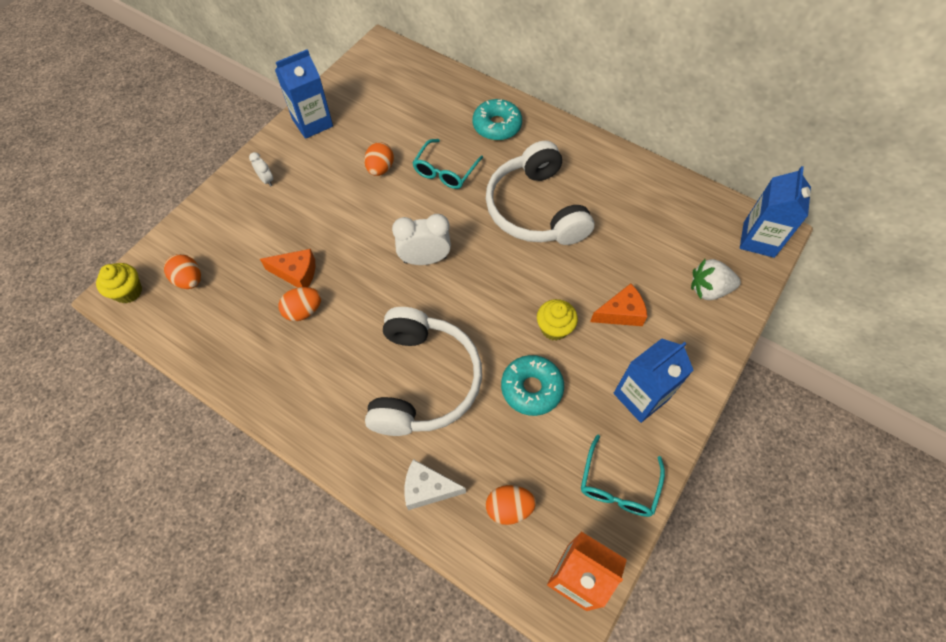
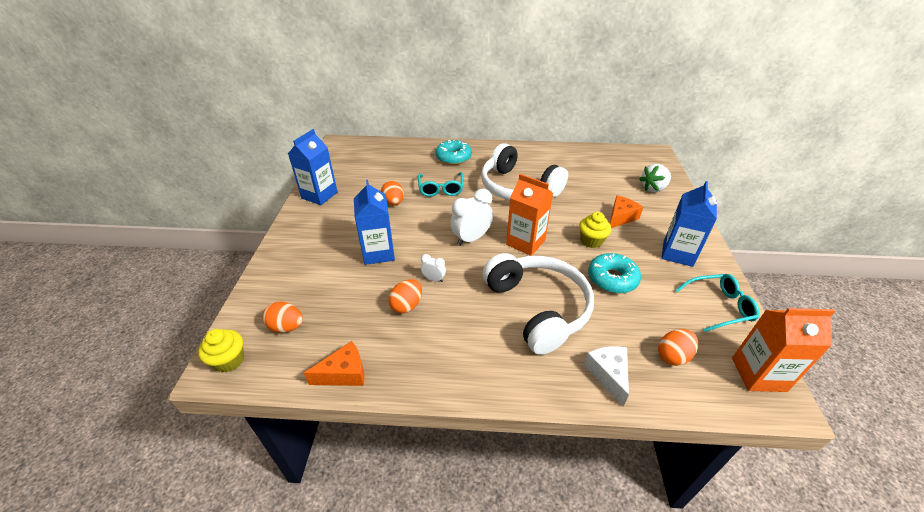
camera: 30 degrees left, 20 degrees down
white clock [249,152,273,186] -> white clock moved to [421,254,446,282]
orange cheese [260,249,316,288] -> orange cheese moved to [304,341,364,386]
white cheese [405,459,466,510] -> white cheese turned 105 degrees clockwise [584,346,629,406]
turquoise glasses [581,435,665,517] -> turquoise glasses turned 90 degrees counterclockwise [676,274,760,332]
blue carton [740,166,811,258] -> blue carton moved to [354,180,395,265]
none -> orange carton [506,174,553,256]

